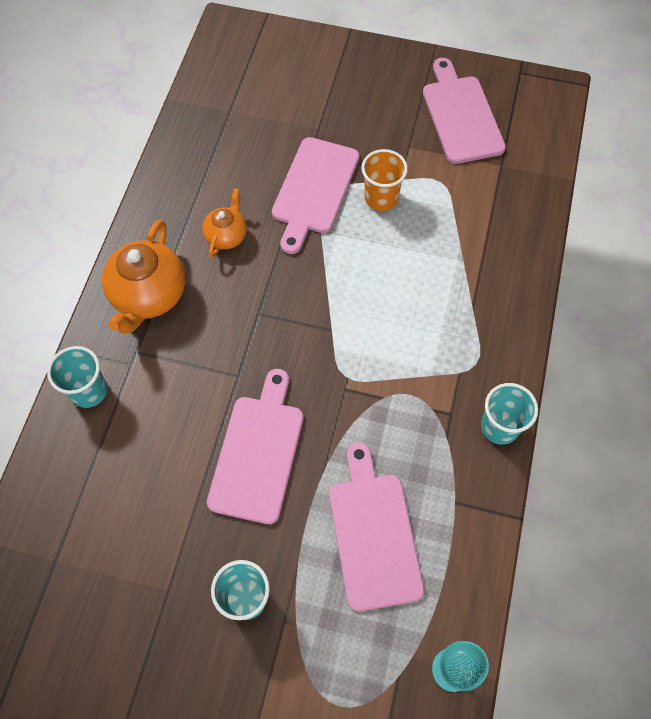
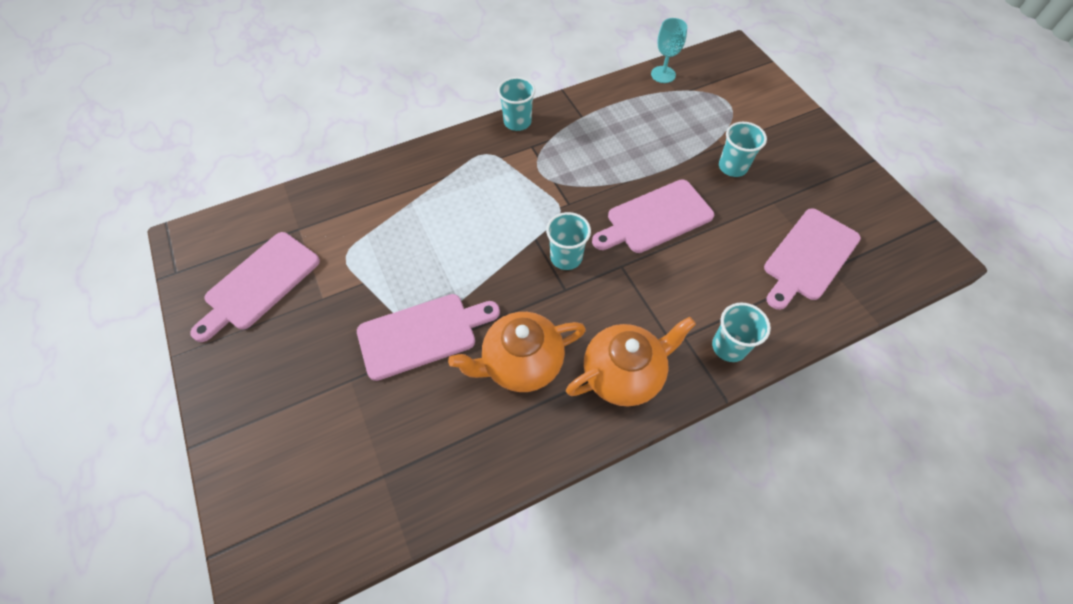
camera: 130 degrees left, 5 degrees down
orange teapot [202,188,247,257] -> orange teapot [448,312,586,392], size x1.77
pink cutting board [329,443,424,611] -> pink cutting board moved to [764,208,861,310]
orange cup [361,149,408,211] -> none
none -> turquoise cup [546,212,591,270]

